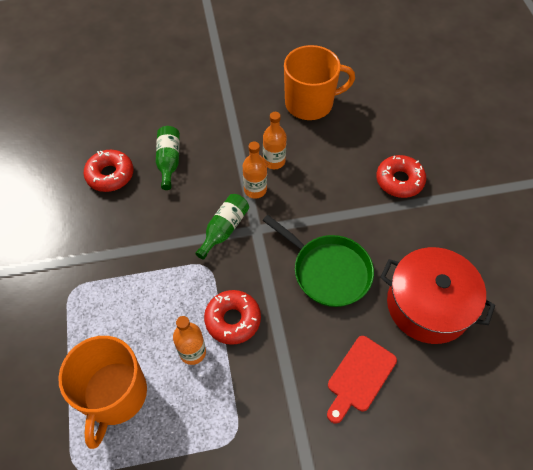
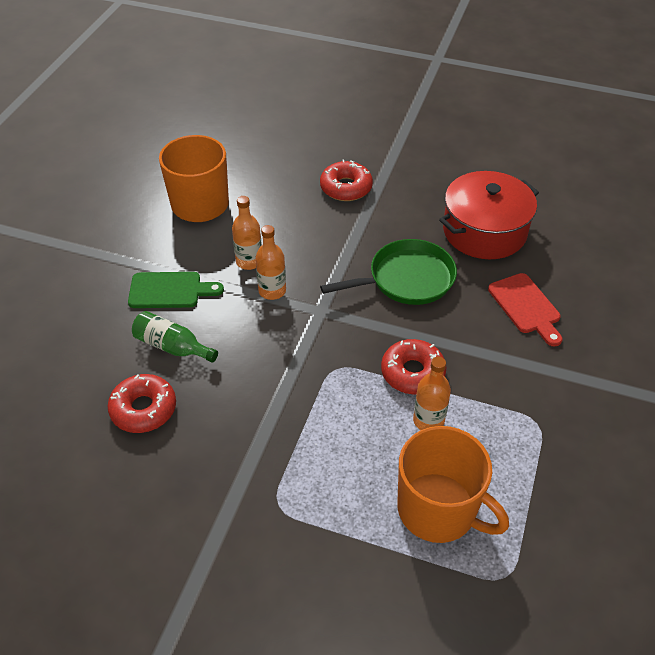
camera: 60 degrees left, 10 degrees down
green bottle [195,194,249,260] -> none
none -> green cutting board [128,272,224,308]

